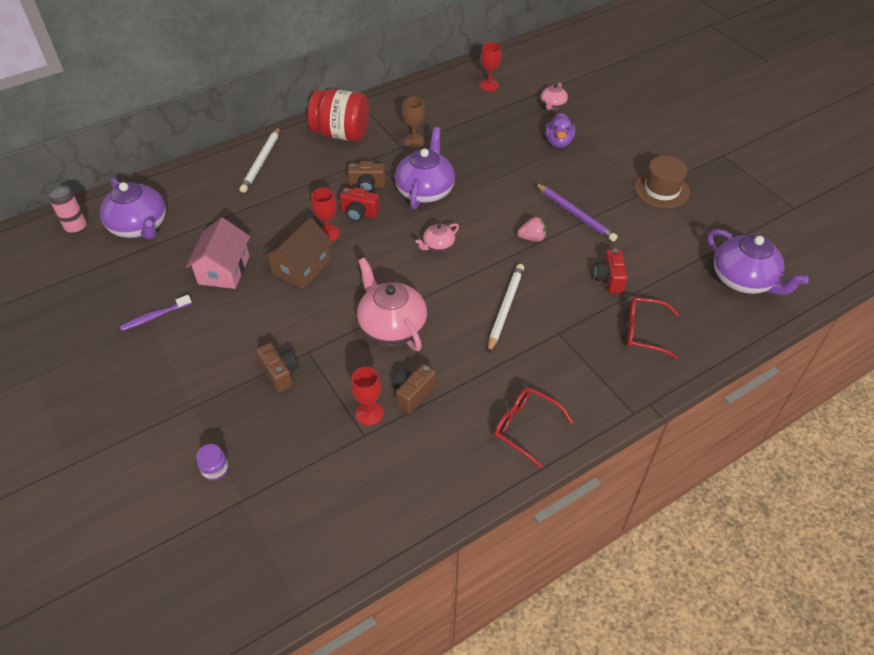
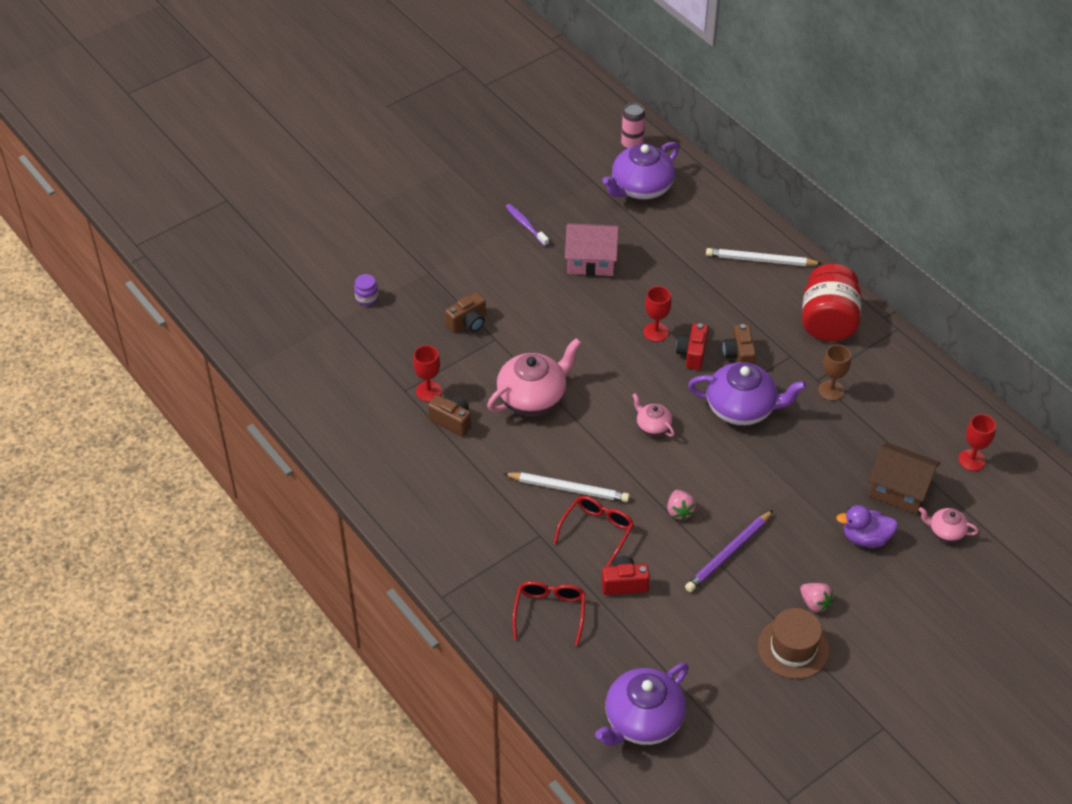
camera: 85 degrees right, 0 degrees up
brown house [263,217,333,289] -> brown house moved to [868,442,941,514]
red glasses [494,387,573,468] -> red glasses moved to [553,495,634,567]
none -> pink strawberry [800,583,834,612]

